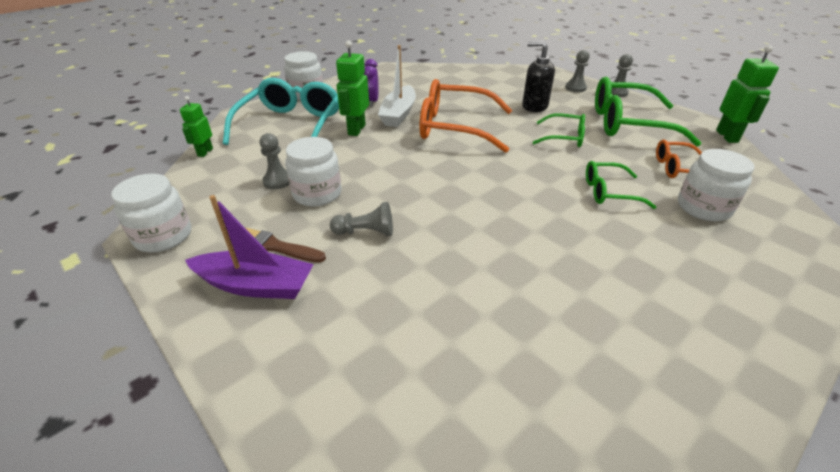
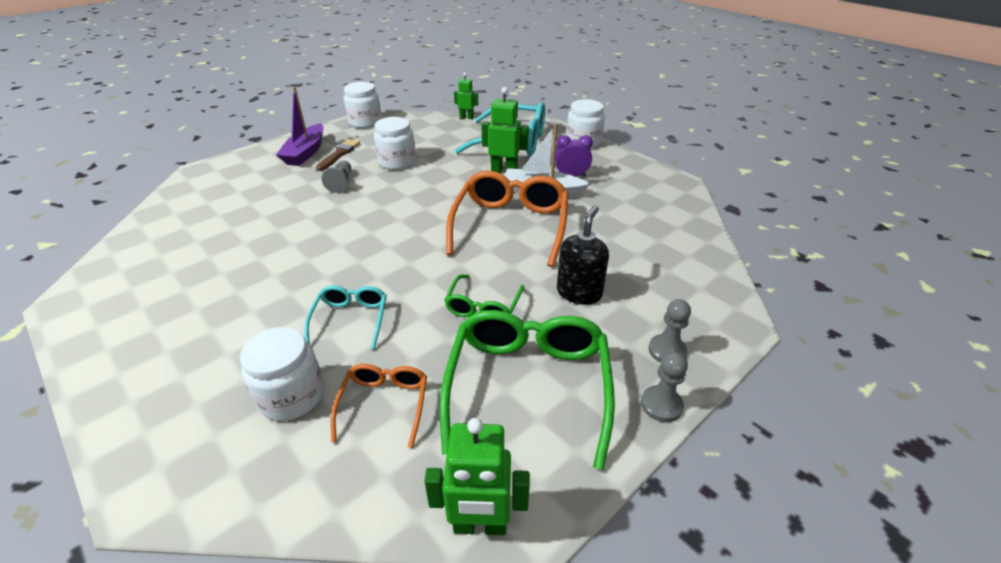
camera: 90 degrees right, 0 degrees up
grey pawn [260,133,289,189] -> none
green glasses [586,161,656,209] -> turquoise glasses [304,285,387,350]

